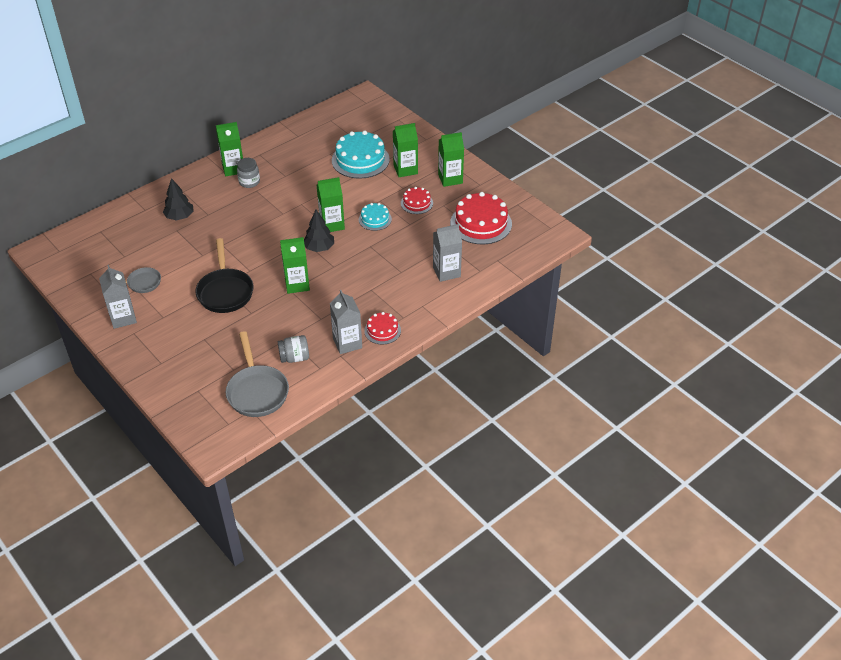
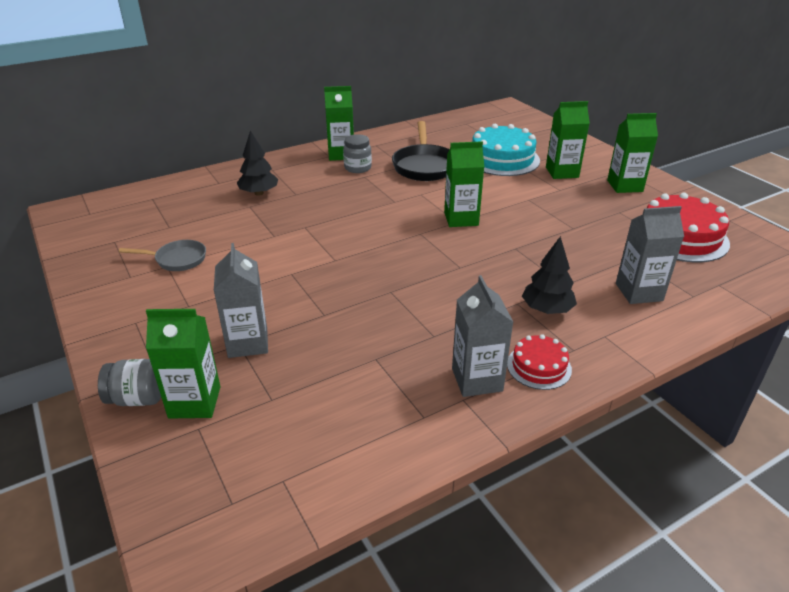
camera: 10 degrees right, 10 degrees down
grey carton [99,265,137,329] -> grey carton moved to [214,243,268,358]
black pan [195,238,254,313] -> black pan moved to [392,121,450,181]
grey pan [226,331,289,417] -> none
grey jar [278,335,309,363] -> grey jar moved to [98,359,161,406]
green carton [280,237,310,294] -> green carton moved to [146,309,221,419]
black tree [304,210,334,252] -> black tree moved to [522,236,577,314]
turquoise cake [359,203,392,231] -> none
red cake [401,187,433,214] -> none

